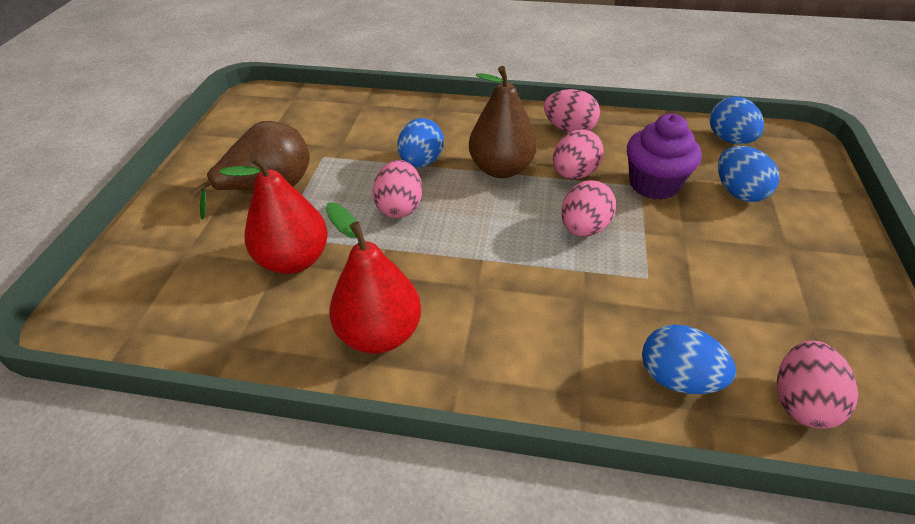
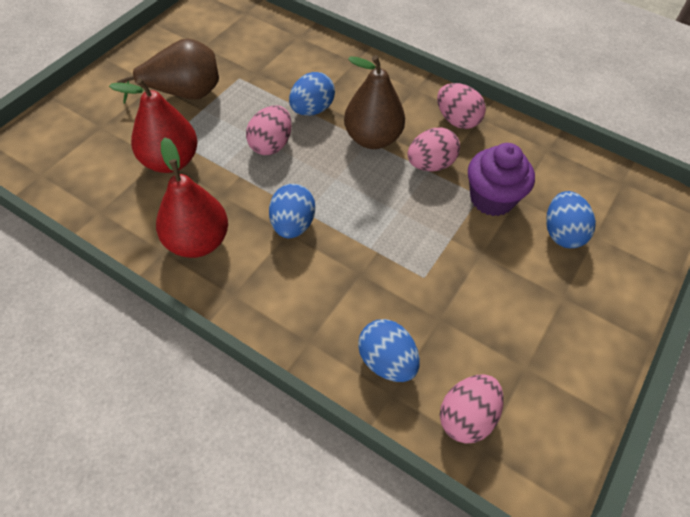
camera: 20 degrees right, 10 degrees up
pink egg [561,180,616,237] -> none
blue egg [710,97,764,144] -> blue egg moved to [269,184,315,238]

